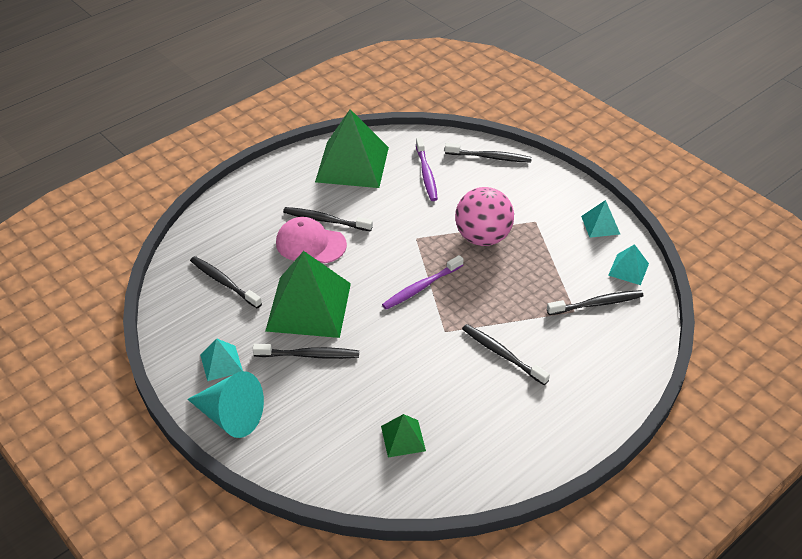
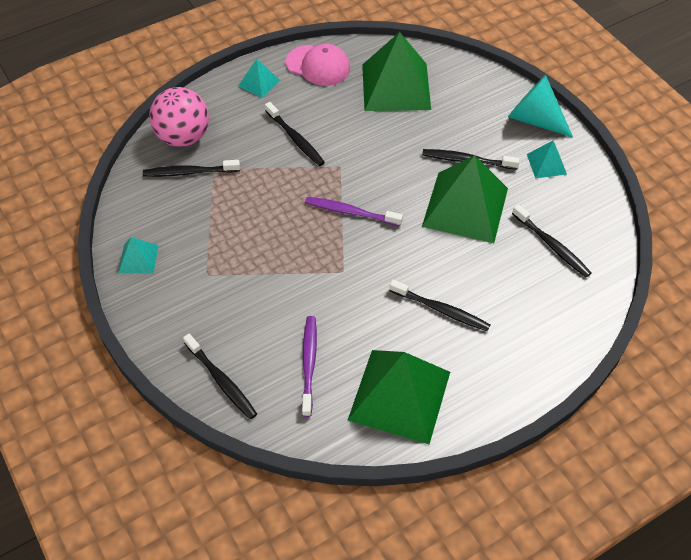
camera: 170 degrees left, 10 degrees up
pink cap [276,217,347,263] -> pink cap moved to [286,44,350,86]
green pyramid [381,414,426,457] -> green pyramid [362,32,431,111], size x2.16
purple toothbrush [382,255,464,310] -> purple toothbrush turned 135 degrees counterclockwise [305,197,403,226]
black toothbrush [445,143,532,163] -> black toothbrush turned 150 degrees counterclockwise [183,334,257,419]
pink ball [455,187,514,246] -> pink ball moved to [149,87,209,147]
turquoise pyramid [608,244,649,285] -> turquoise pyramid moved to [238,59,280,98]

